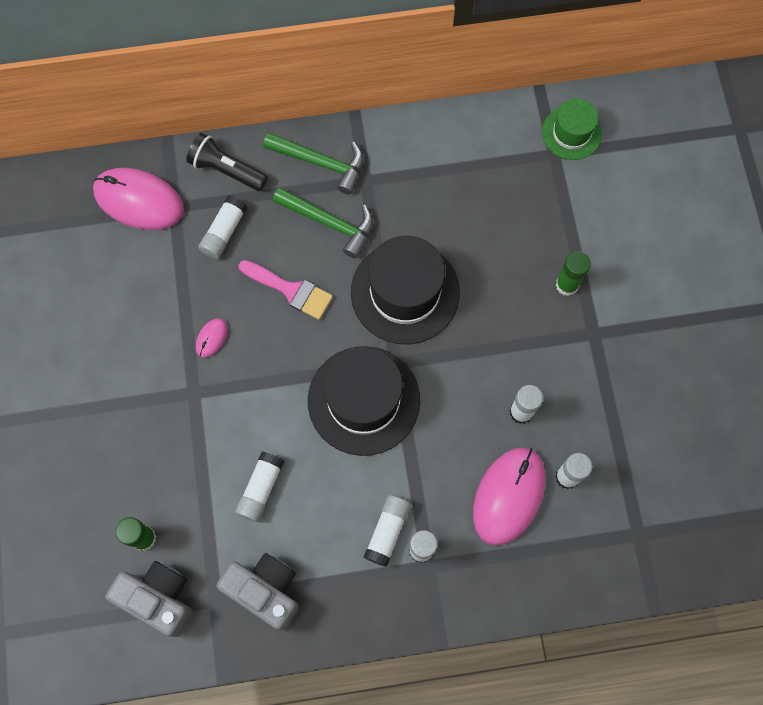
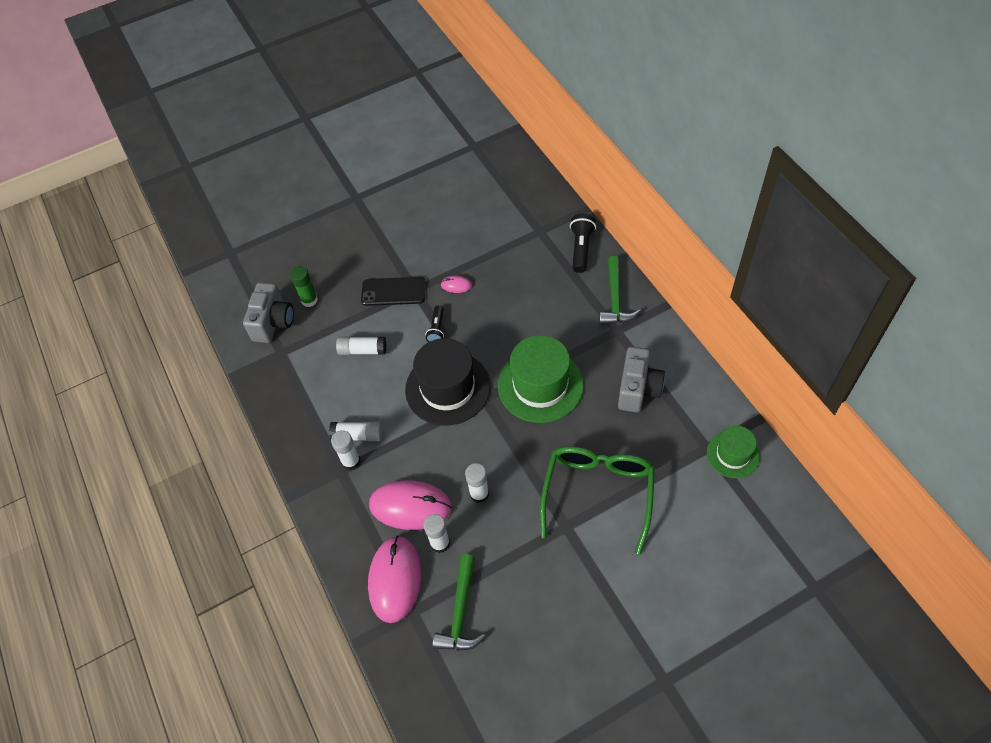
camera: 75 degrees right, 15 degrees down
pink mouse [93,168,184,230] -> pink mouse moved to [368,536,421,623]
white glue stick [198,195,247,259] -> none
grey camera [216,553,299,631] -> grey camera moved to [618,347,665,413]
pink brush [239,260,333,320] -> none
green hammer [273,187,373,258] -> green hammer moved to [433,554,485,651]
black hat [351,236,460,344] -> green hat [498,335,584,423]
green glue stick [556,251,591,296] -> green glasses [540,446,655,555]
none -> black phone [361,277,426,306]
none -> black flashlight [426,306,444,342]

